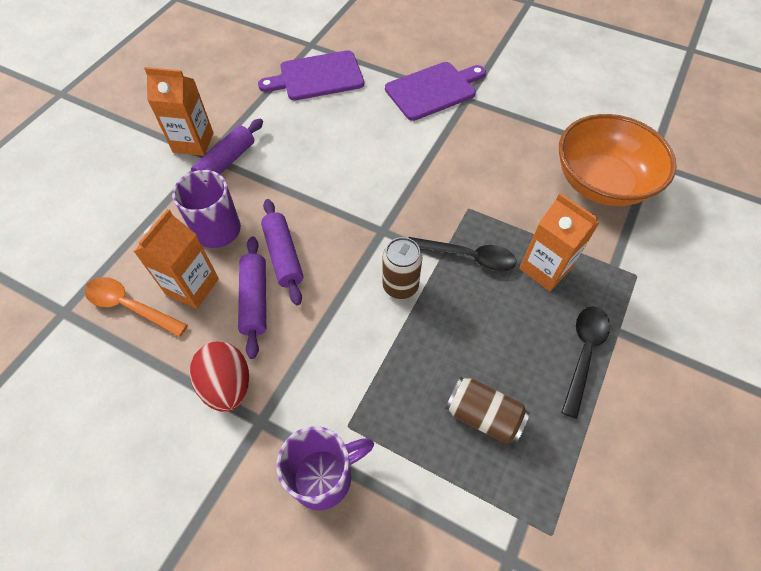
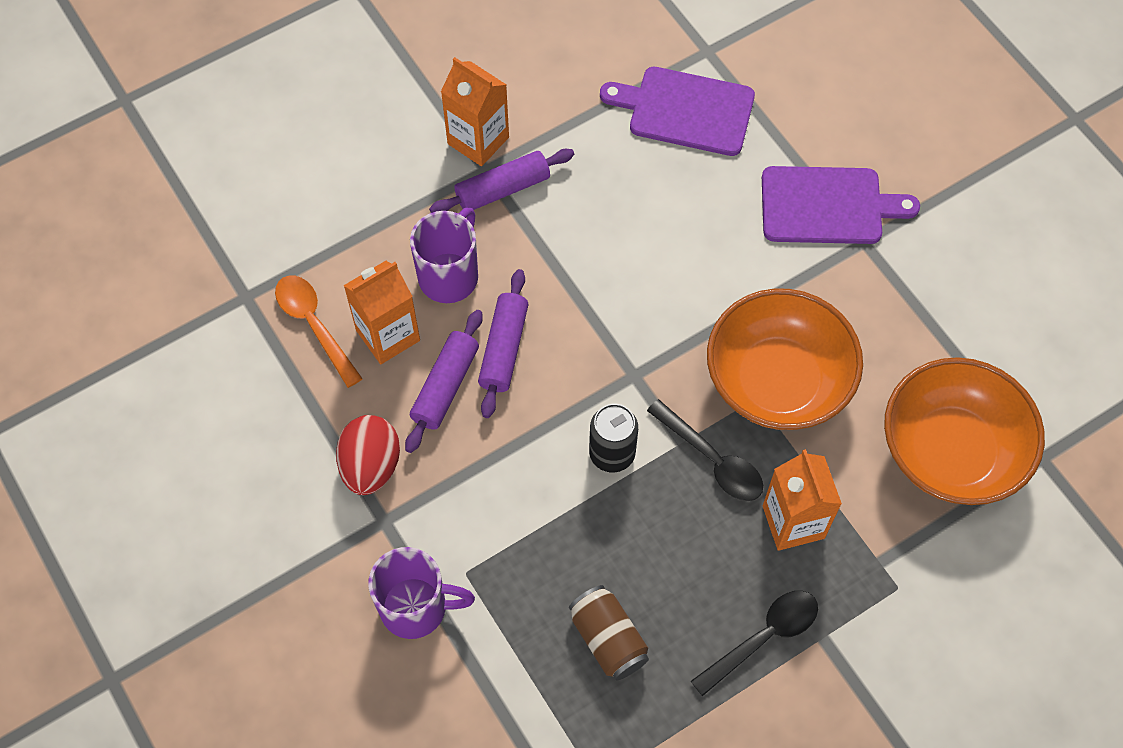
camera: 30 degrees right, 5 degrees up
brown can [382,237,423,299] -> black can [589,404,638,472]
none -> orange bowl [707,288,863,430]

